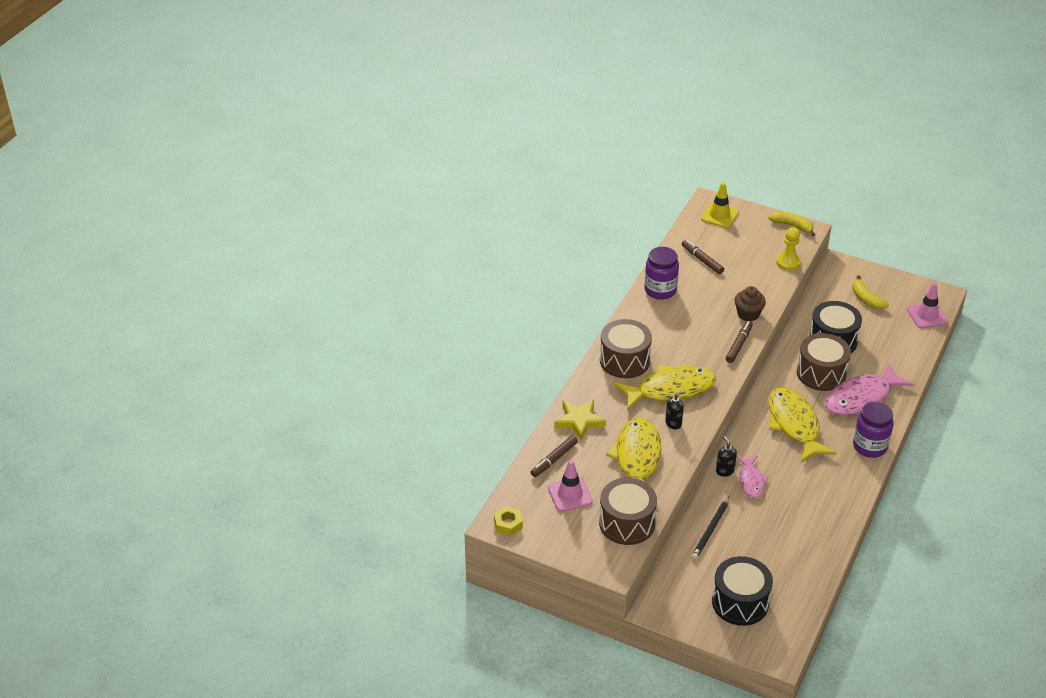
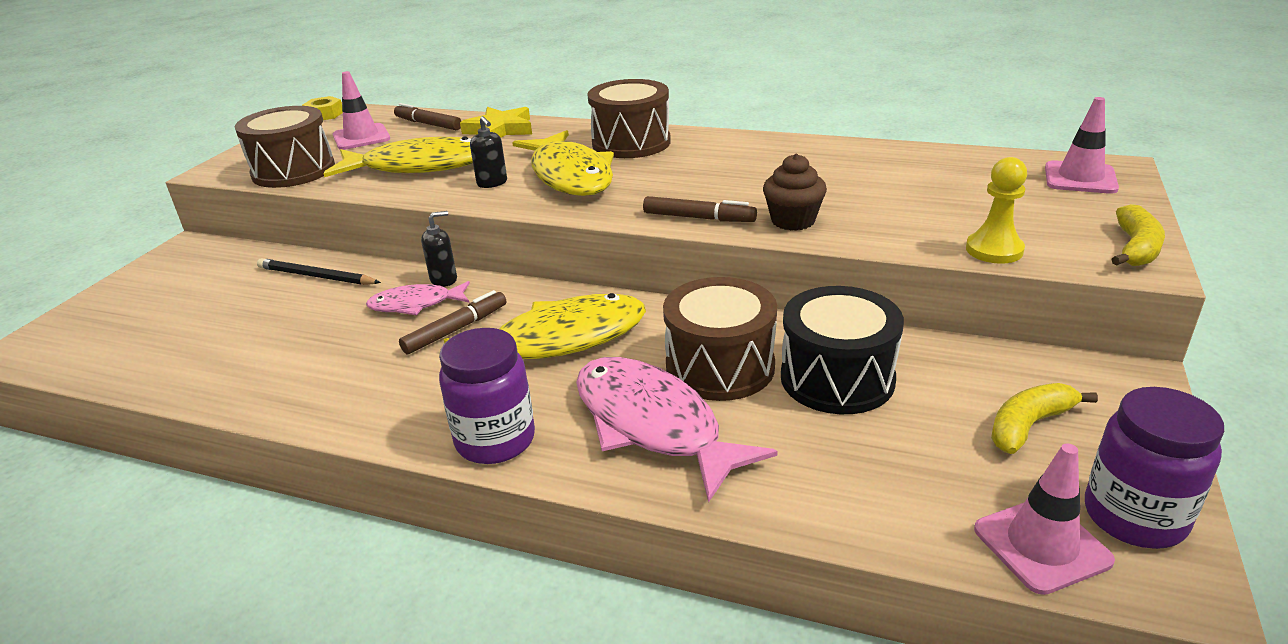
camera: 85 degrees right, 10 degrees down
purple jar [644,247,679,300] -> purple jar moved to [1085,387,1224,549]
brown marker [682,240,724,274] -> brown marker moved to [399,290,506,354]
yellow traffic cone [701,182,739,228] -> pink traffic cone [1045,97,1119,194]
black drum [712,556,773,626] -> none

